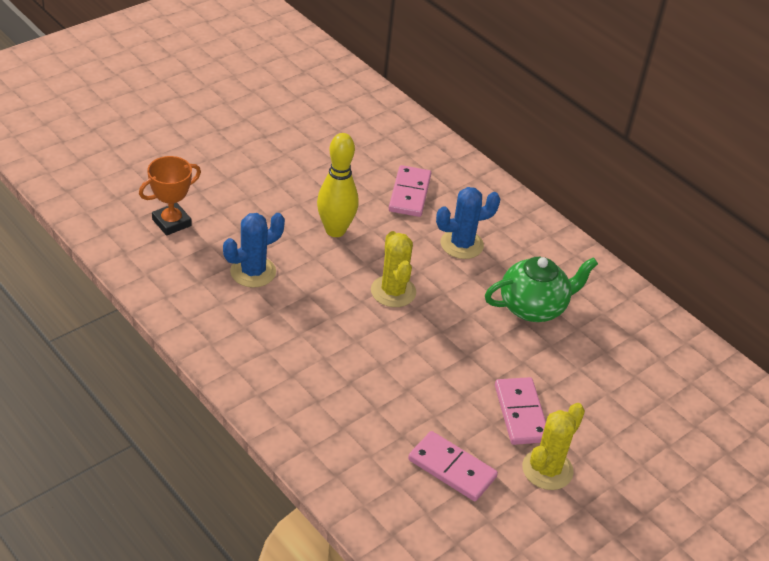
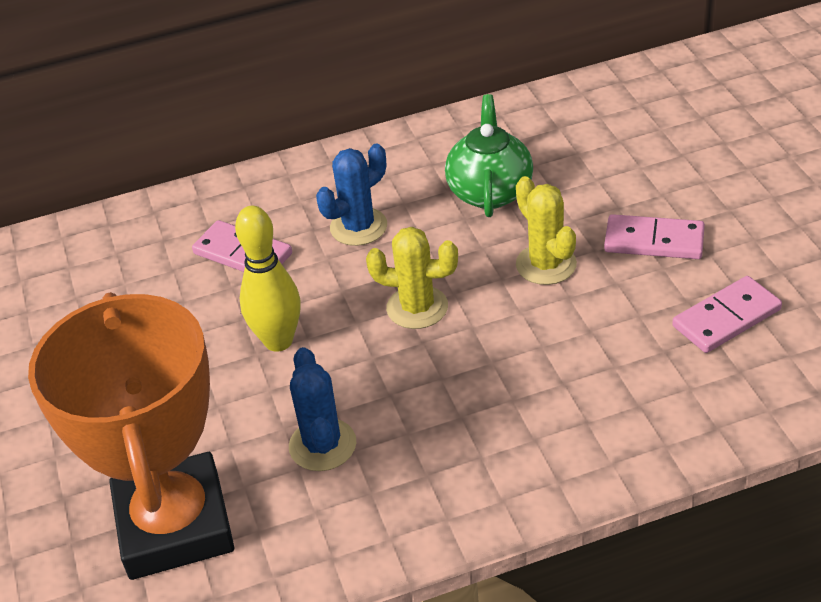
camera: 60 degrees left, 0 degrees up
orange trophy [139,156,201,236] -> orange trophy [28,292,234,580], size x2.25
blue cactus [436,187,500,259] -> blue cactus turned 45 degrees clockwise [316,144,387,246]
yellow cactus [522,403,585,490] -> yellow cactus moved to [516,176,577,285]

